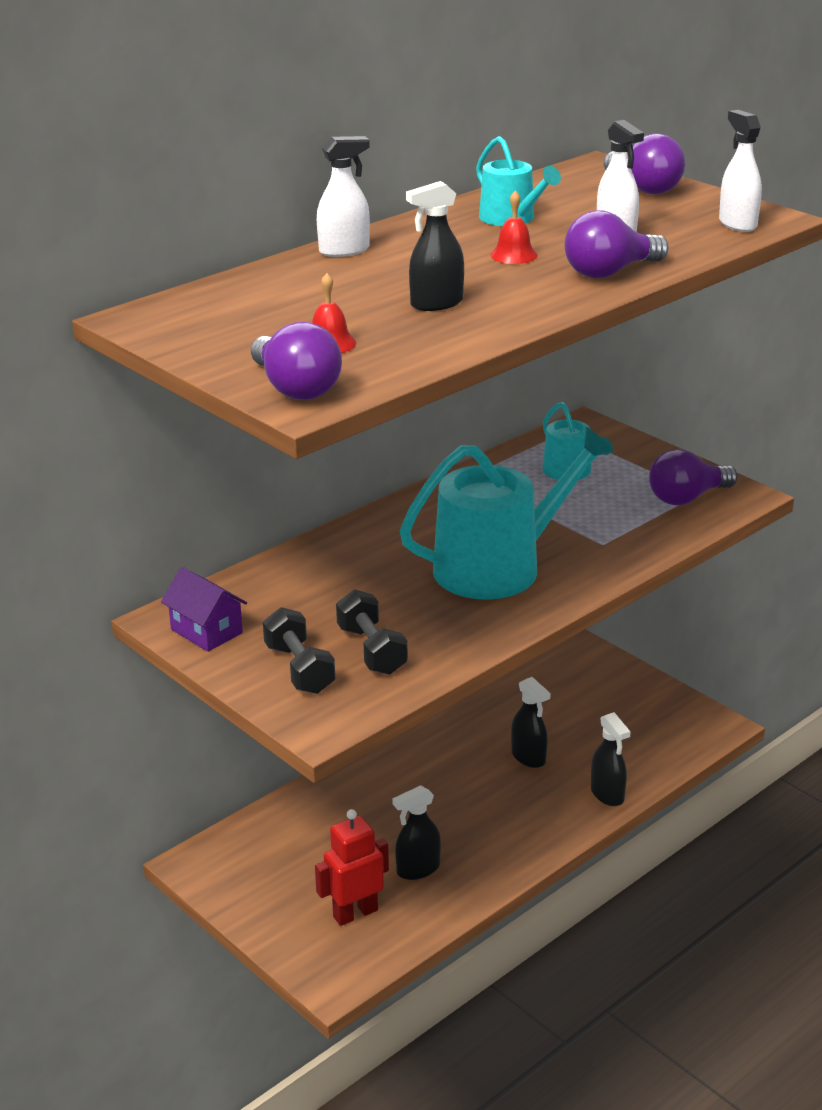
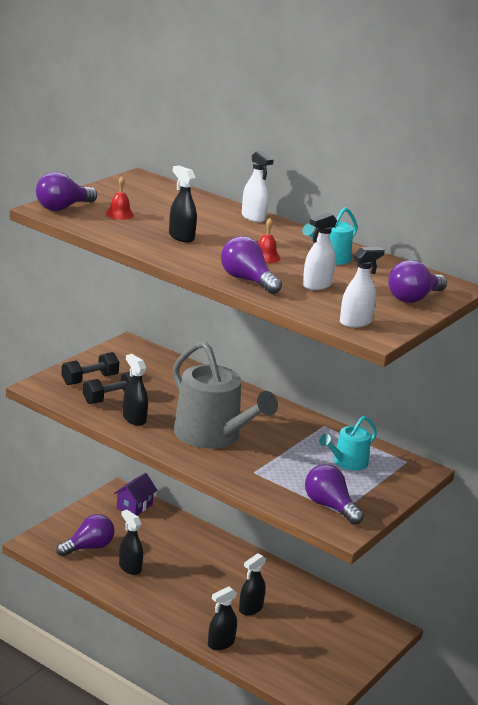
camera: 75 degrees right, 5 degrees down
purple house [161,567,247,652] -> purple house moved to [114,473,157,516]
red robot [315,809,389,926] -> purple light bulb [56,514,114,557]
turquoise watering can [400,427,614,600] -> grey watering can [173,341,278,449]
none -> black spray bottle [123,354,148,426]

